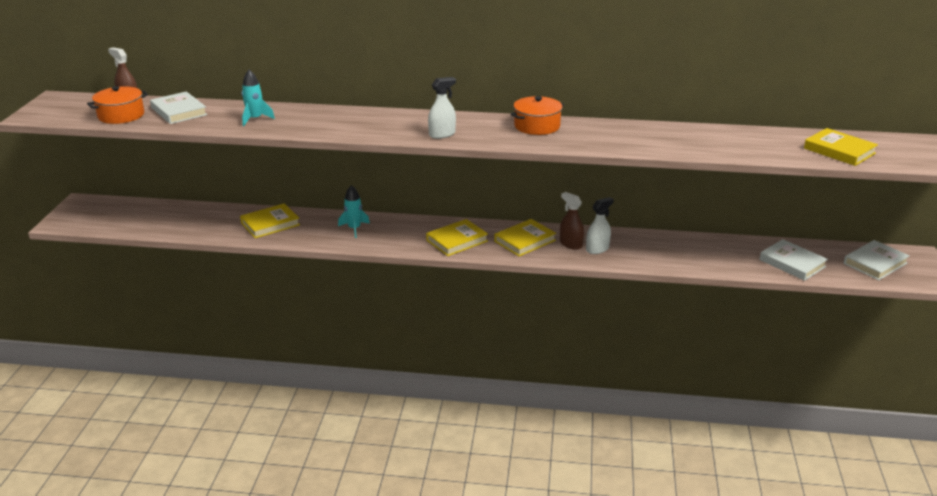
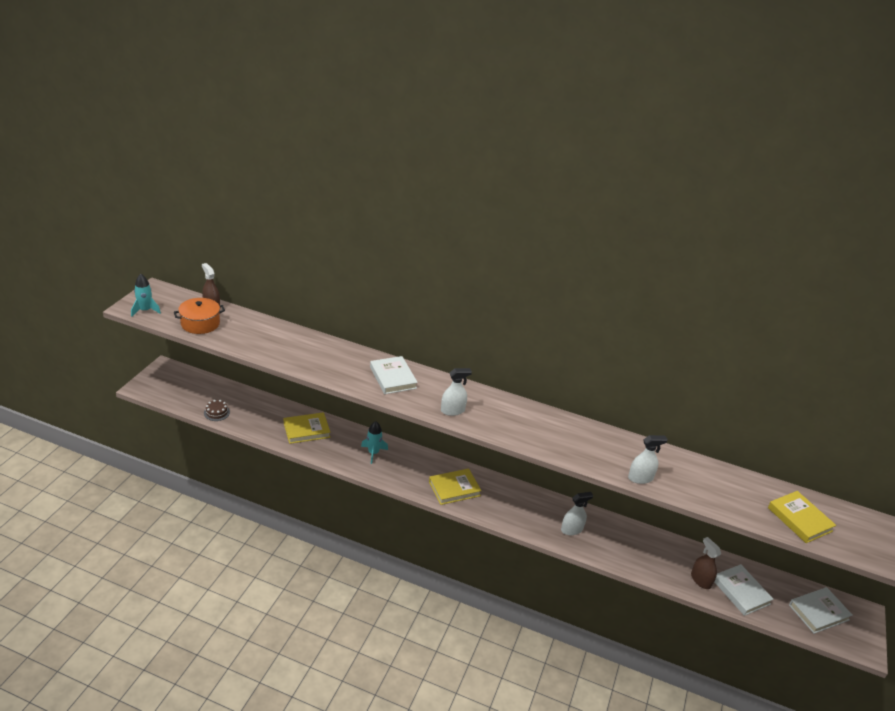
camera: 10 degrees right, 5 degrees up
white book [150,91,207,124] -> white book moved to [370,356,418,394]
turquoise rocket [242,70,275,126] -> turquoise rocket moved to [131,274,161,317]
yellow book [494,219,556,257] -> none
orange pot [511,96,564,135] -> none
brown spray bottle [560,192,584,250] -> brown spray bottle moved to [691,537,721,589]
none -> brown cake [204,400,230,421]
none -> white spray bottle [628,435,668,484]

